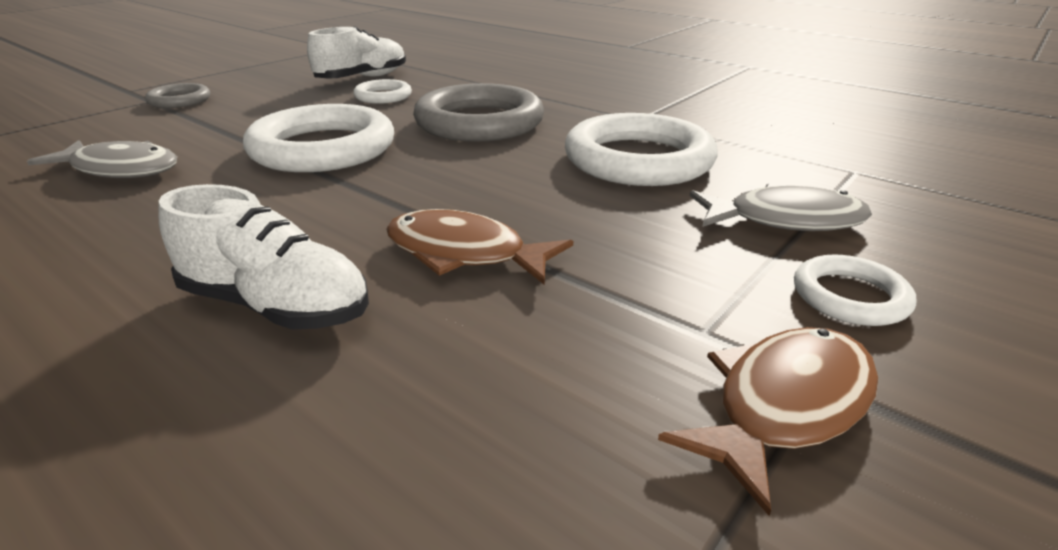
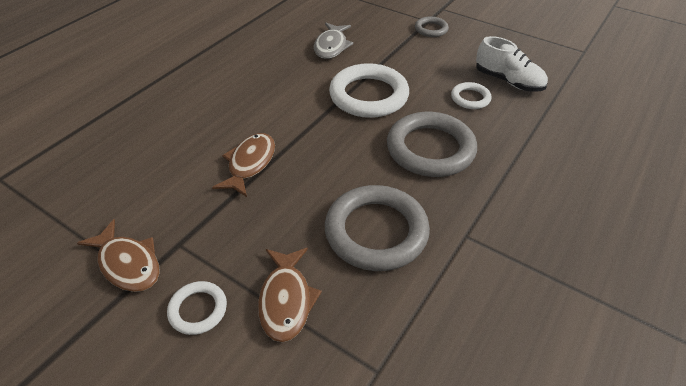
camera: 85 degrees right, 15 degrees up
white shoe [158,184,369,329] -> none
white ring [565,113,718,186] -> grey ring [325,185,430,271]
grey fish [690,184,872,231] -> brown fish [258,248,322,342]

